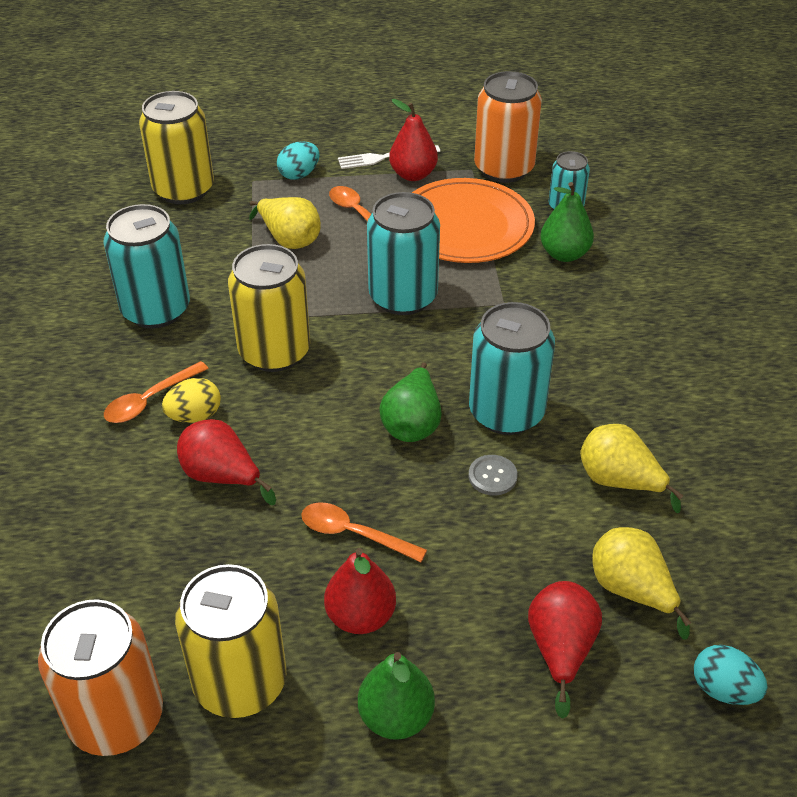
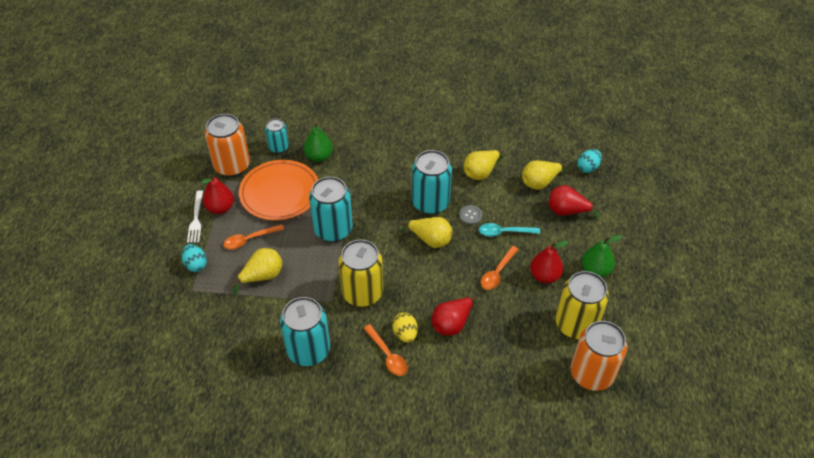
camera: 80 degrees left, 5 degrees up
yellow can [139,91,214,204] -> none
green pear [379,362,442,442] -> yellow pear [400,217,452,248]
none -> turquoise spoon [479,223,540,237]

